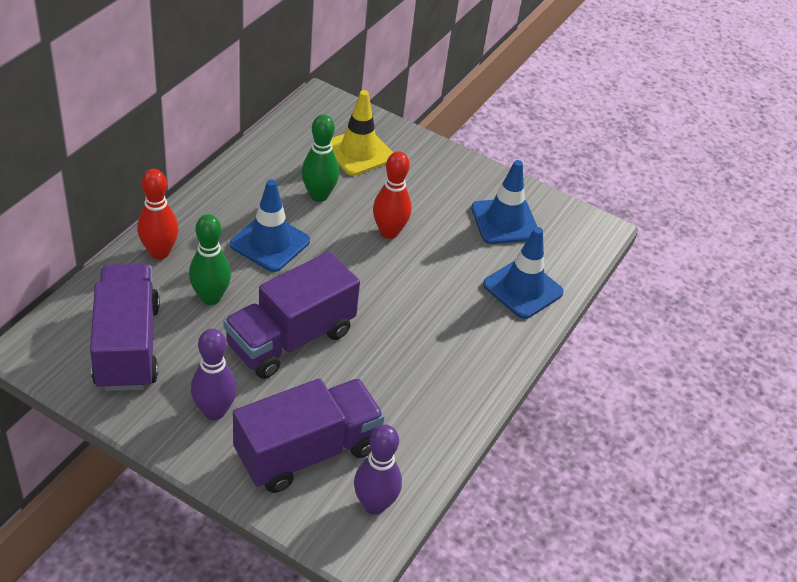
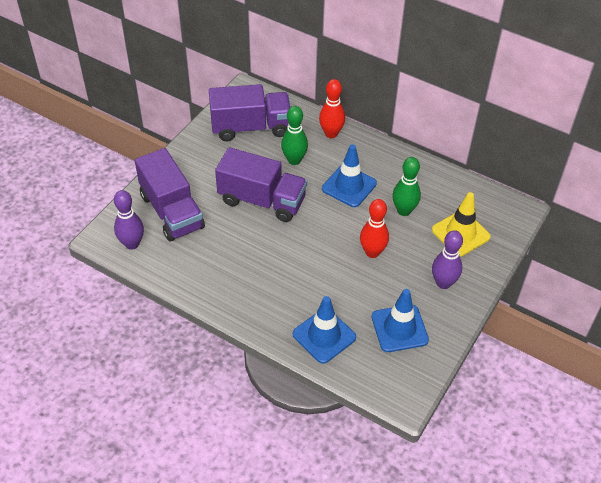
camera: 95 degrees right, 5 degrees up
purple bowling pin [191,328,237,420] -> purple bowling pin moved to [432,230,463,289]
purple truck [223,251,360,379] -> purple truck turned 150 degrees clockwise [215,147,307,222]

